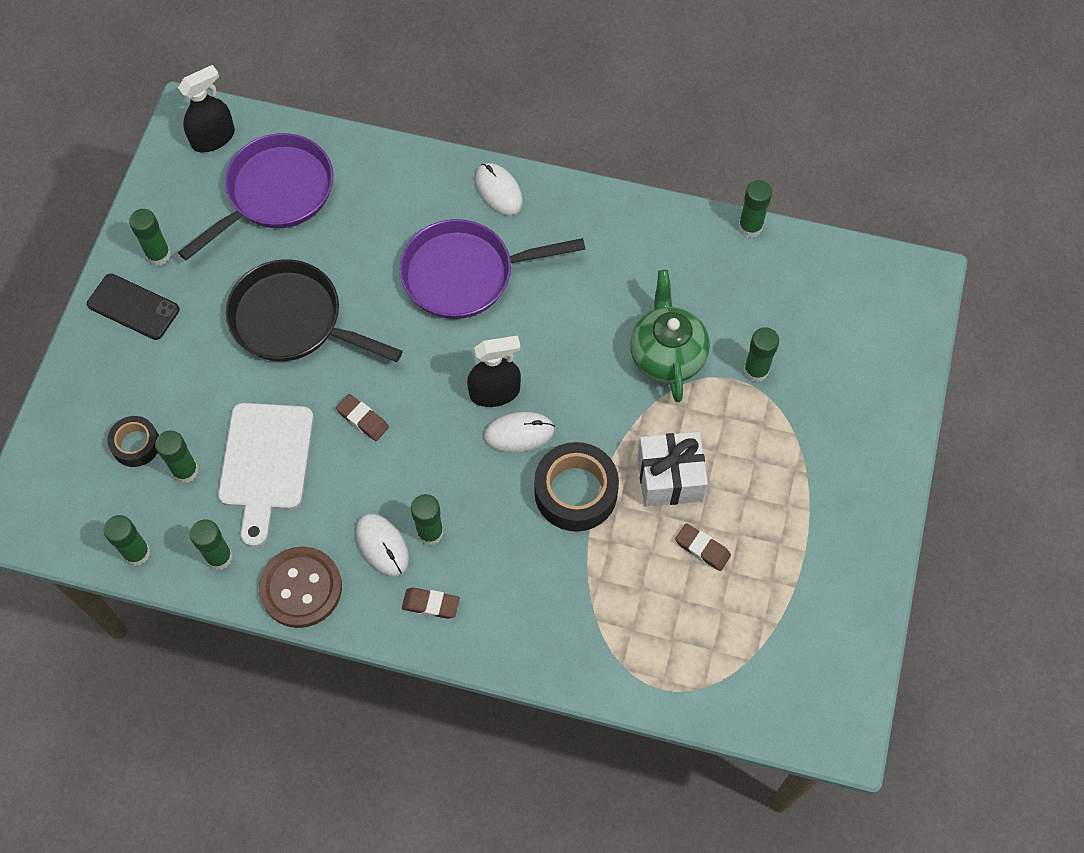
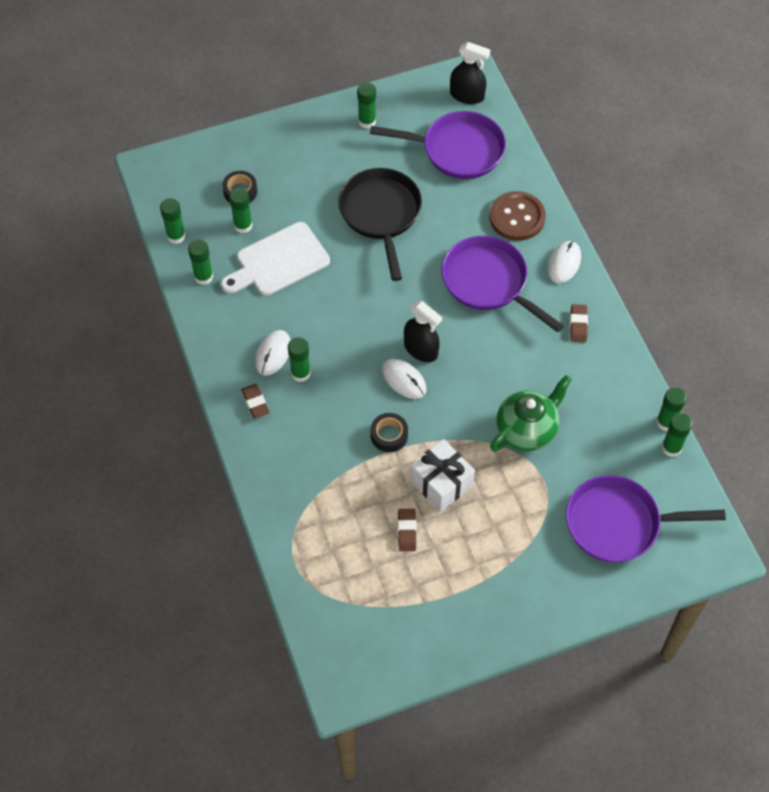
camera: 55 degrees right, 5 degrees down
black phone [87,273,180,340] -> none
brown button [259,546,342,628] -> brown button moved to [489,191,546,241]
brown eraser [336,394,389,441] -> brown eraser moved to [570,304,588,342]
black tape [534,442,619,531] -> black tape [371,413,408,452], size x0.59
green glue stick [744,327,779,382] -> green glue stick moved to [662,413,692,457]
none -> purple pan [566,475,726,563]

